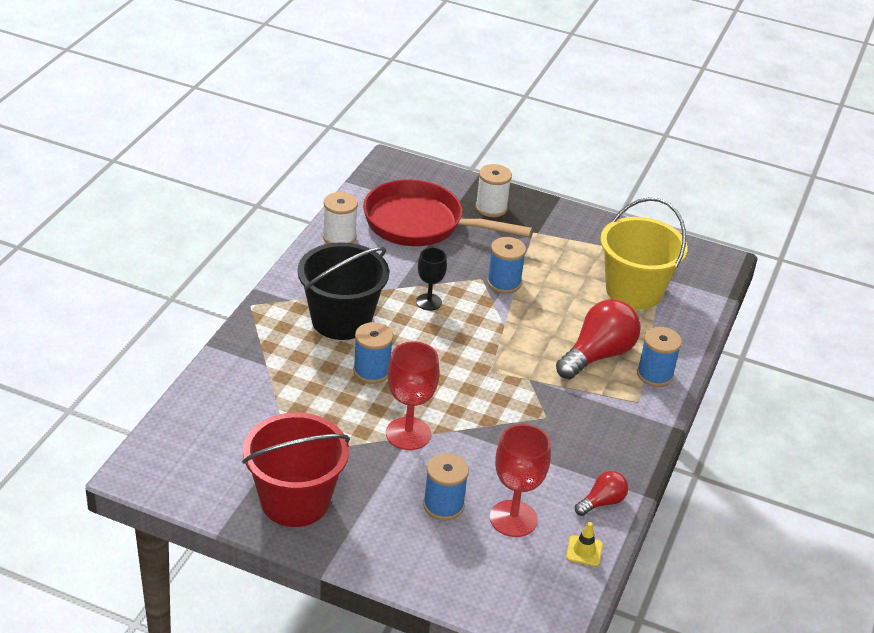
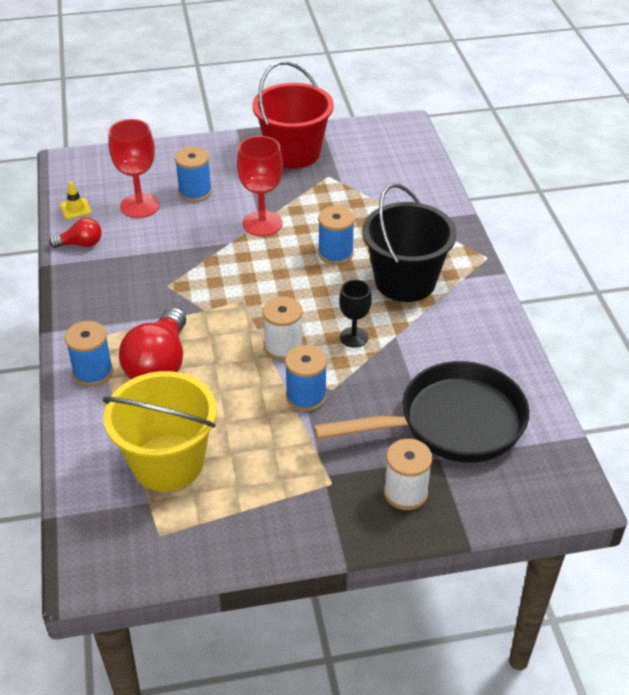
camera: 150 degrees right, 5 degrees up
white spool [323,192,358,244] -> white spool moved to [262,297,303,361]
red pan [363,179,532,246] -> black pan [314,361,529,463]
red light bulb [575,471,628,516] -> red light bulb turned 120 degrees counterclockwise [49,218,102,248]

